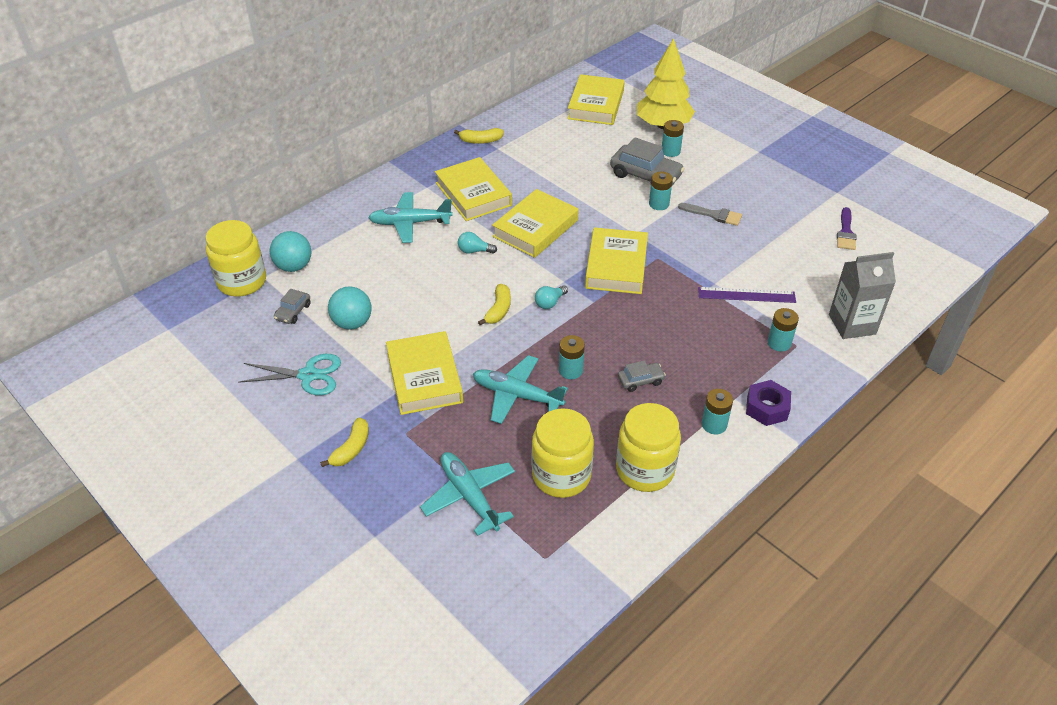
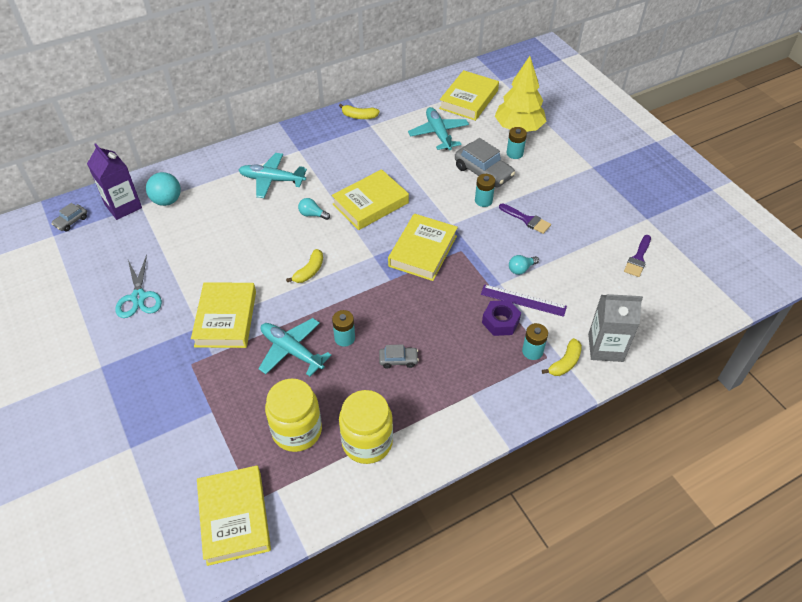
camera: 15 degrees right, 5 degrees up
yellow jar [206,220,266,297] -> purple carton [87,143,142,220]
turquoise scissors [238,354,341,395] -> turquoise scissors turned 60 degrees clockwise [115,254,162,318]
grey car [274,289,311,324] -> grey car moved to [51,203,87,231]
yellow banana [320,418,369,467] -> yellow banana moved to [542,338,582,376]
turquoise ball [328,286,372,330] -> none
turquoise plane [420,452,515,536] -> turquoise plane moved to [408,107,469,150]
yellow book [435,157,512,221] -> yellow book moved to [197,466,271,566]
turquoise light bulb [535,285,568,309] -> turquoise light bulb moved to [509,255,539,275]
grey brush [678,203,742,226] -> purple brush [499,203,551,234]
turquoise battery [702,389,733,434] -> none
purple nut [746,380,791,426] -> purple nut moved to [482,300,521,336]

